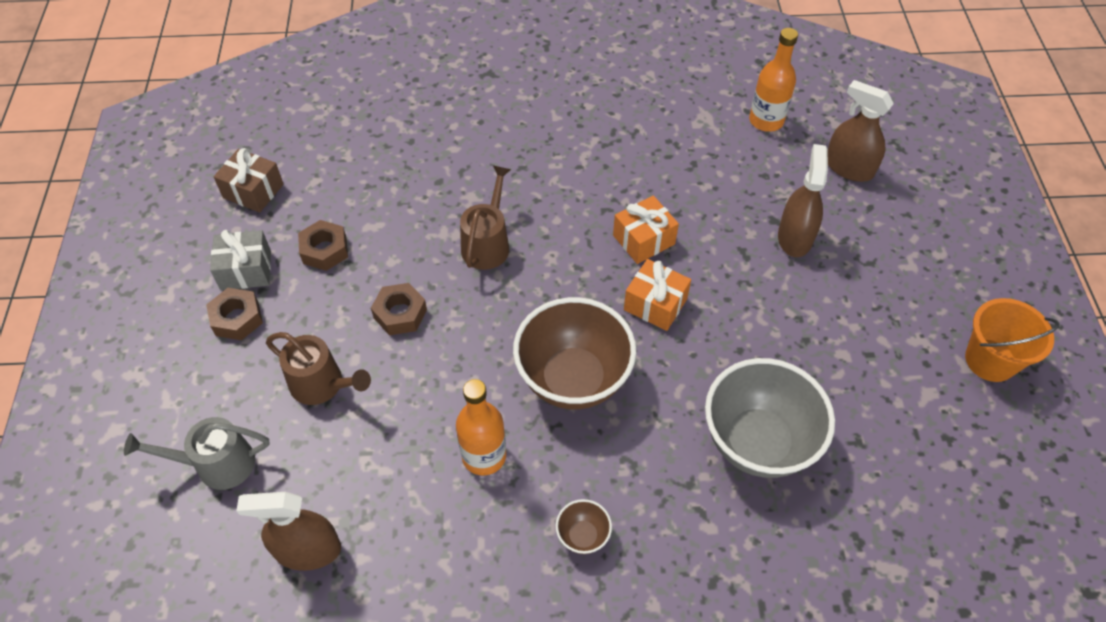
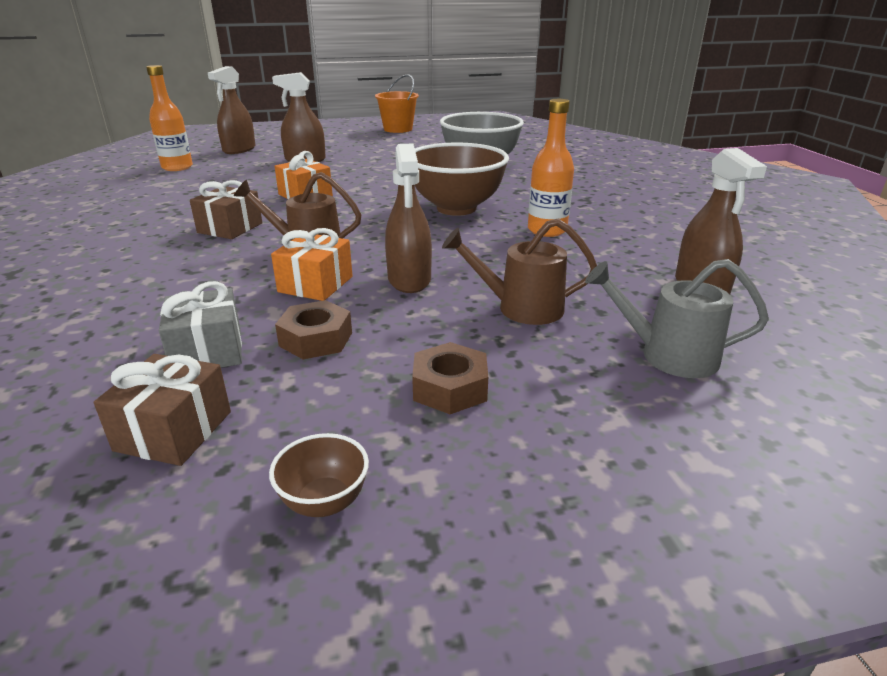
camera: 100 degrees left, 25 degrees down
grey watering can [124,417,270,490] -> grey watering can turned 120 degrees clockwise [585,259,769,378]
grey gift [210,230,271,290] -> grey gift moved to [159,281,242,368]
brown watering can [266,332,371,405] -> brown watering can turned 105 degrees counterclockwise [442,218,597,325]
brown nut [371,283,427,335] -> brown spray bottle [385,143,432,293]
brown bowl [556,499,612,554] -> brown bowl moved to [269,433,369,517]
orange gift [624,259,691,331] -> orange gift moved to [271,228,353,301]
none -> brown gift [190,180,262,239]

